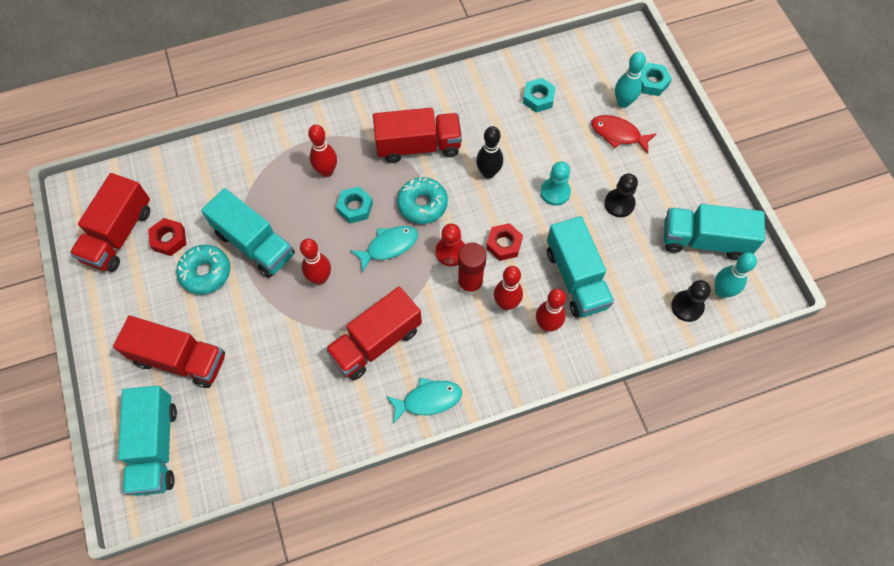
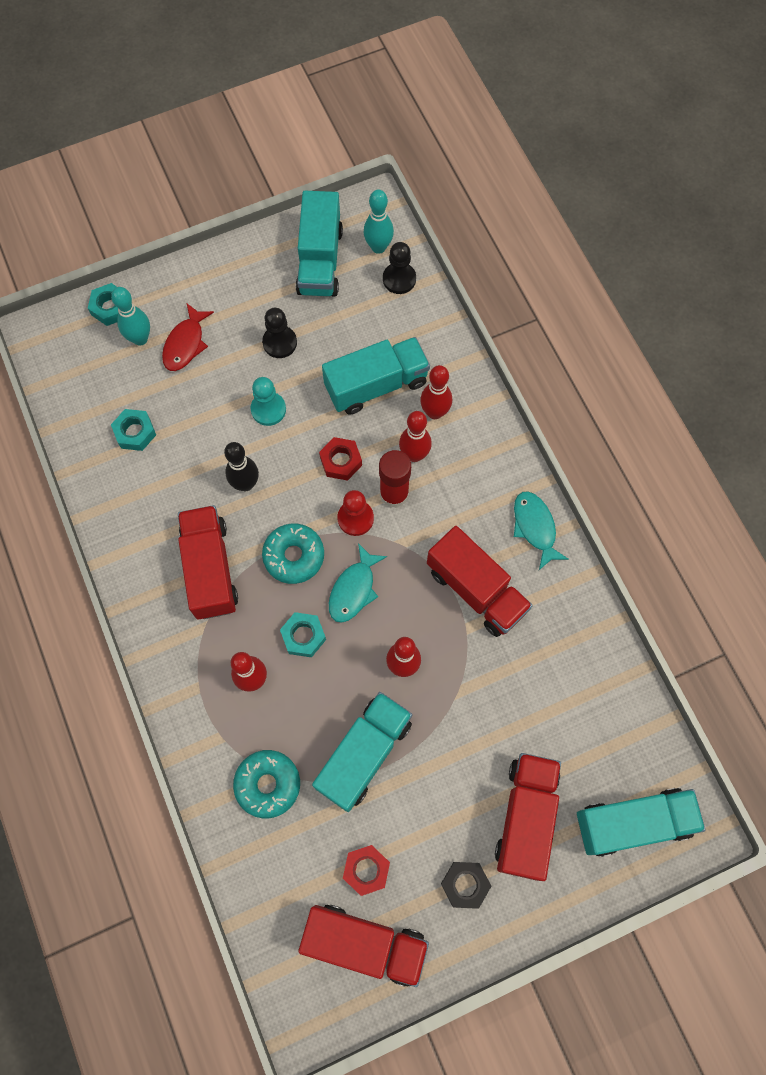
camera: 95 degrees left, 5 degrees up
turquoise donut [176,245,230,295] -> turquoise donut moved to [233,750,300,818]
turquoise fish [350,226,418,273] -> turquoise fish turned 120 degrees counterclockwise [329,543,387,623]
none -> black nut [441,862,491,909]

